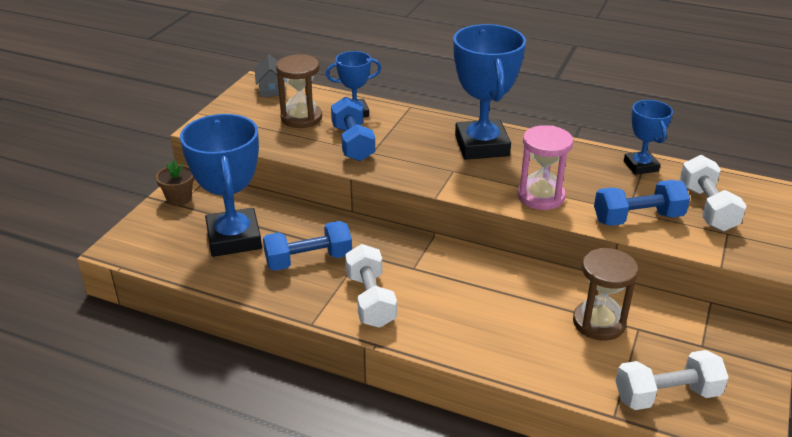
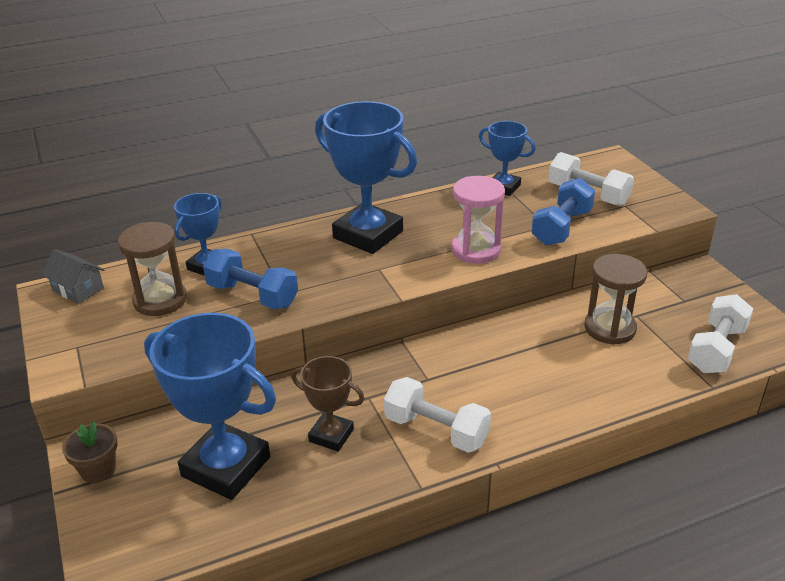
camera: 45 degrees left, 0 degrees up
blue dumbbell [263,221,352,271] -> brown trophy [291,356,365,451]

